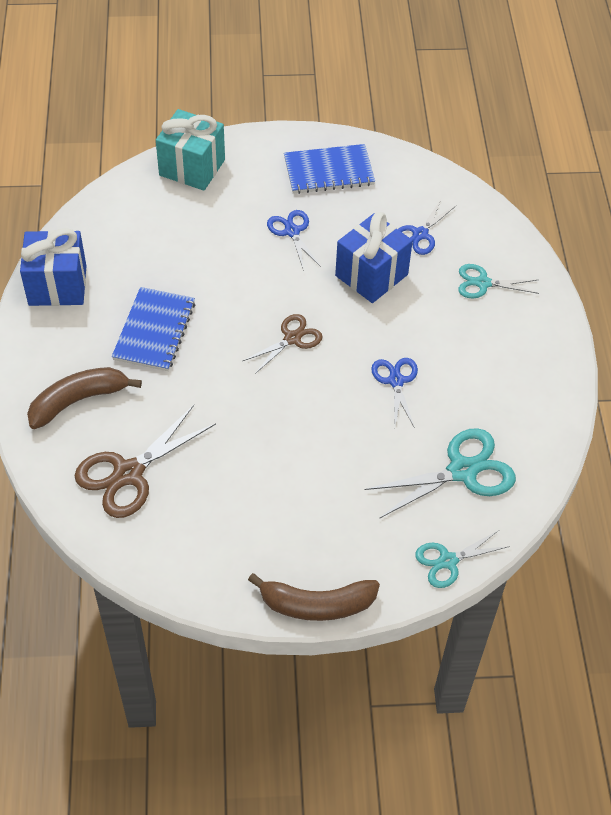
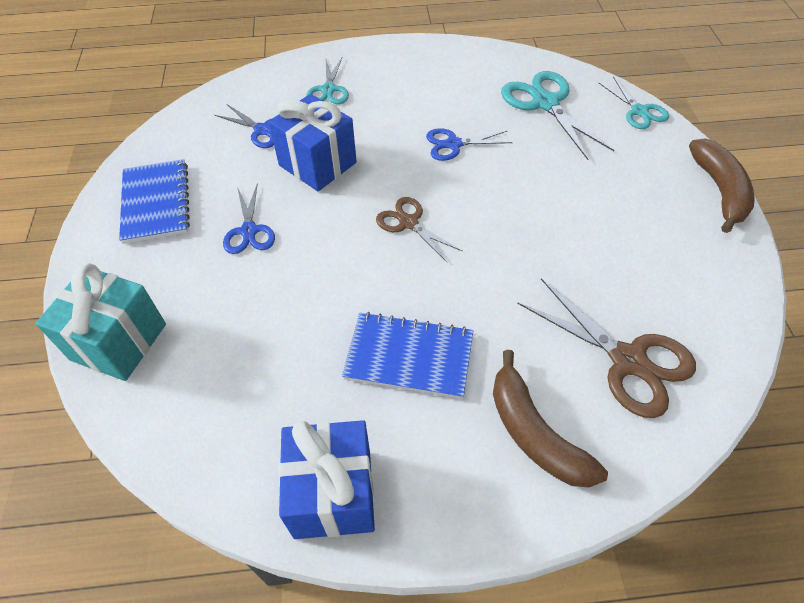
camera: 90 degrees left, 0 degrees up
blue scissors [267,210,321,271] -> blue scissors turned 75 degrees counterclockwise [223,183,275,254]

